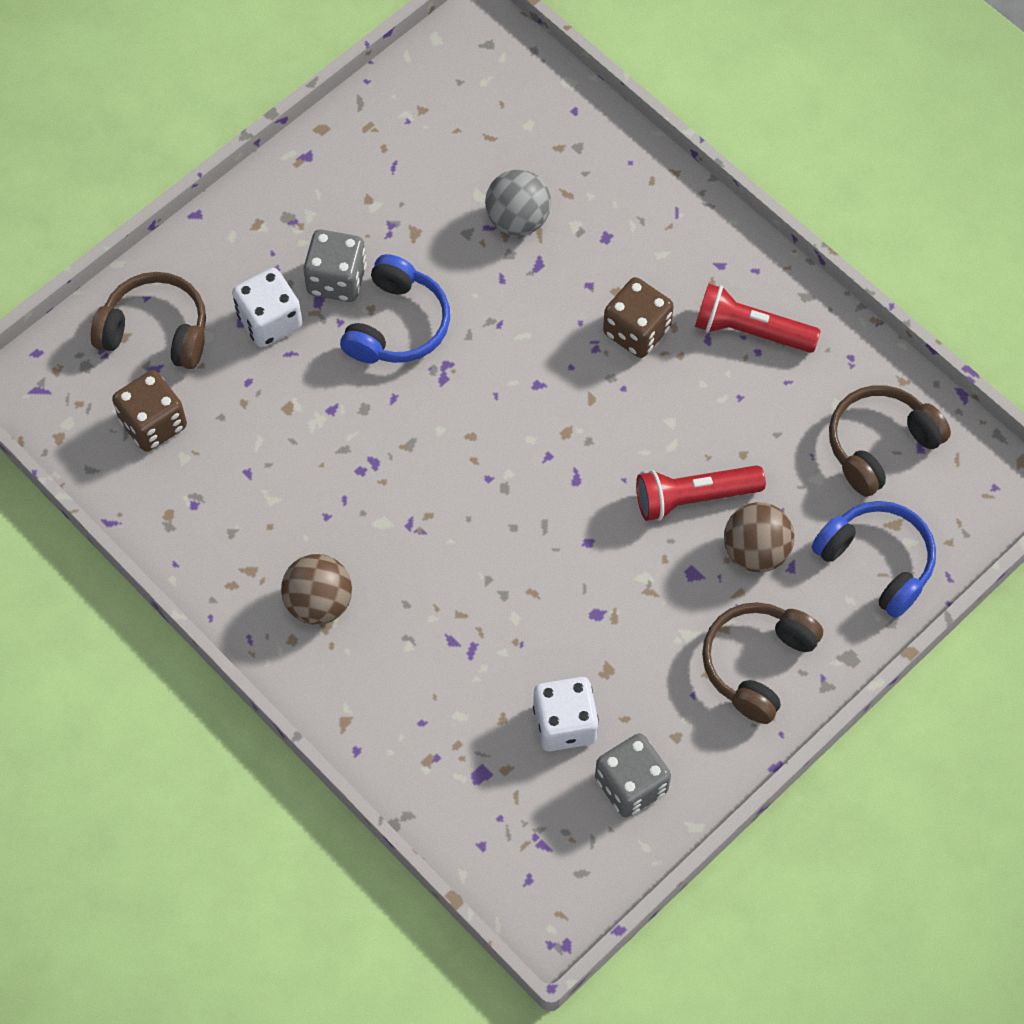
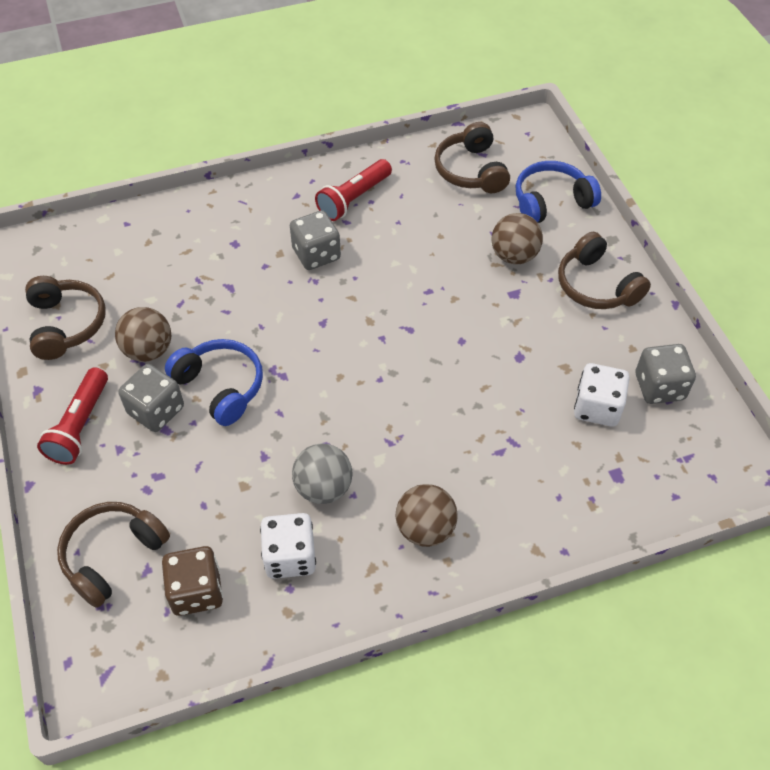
camera: 65 degrees left, 10 degrees down
white dice [232,268,303,347] -> white dice moved to [260,513,316,579]
grey ball [485,169,551,236] -> grey ball moved to [292,443,353,504]
brown dice [603,277,674,358] -> grey dice [290,210,341,270]
red flashlight [636,465,766,521] -> red flashlight moved to [37,367,108,465]
none -> brown headphones [25,276,106,360]
none -> brown ball [115,307,171,362]

